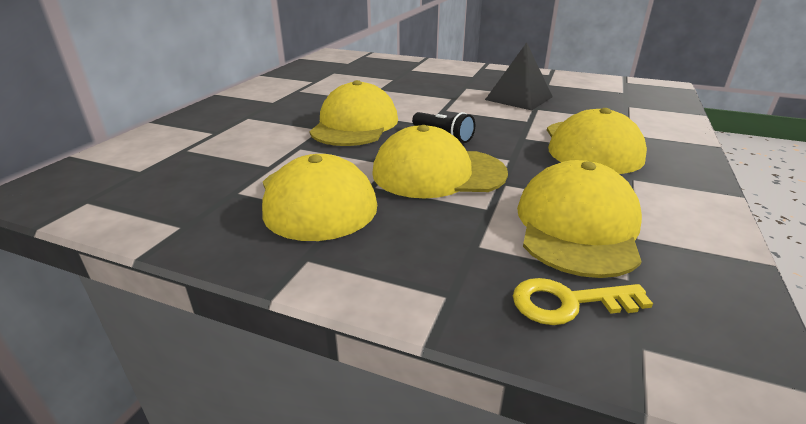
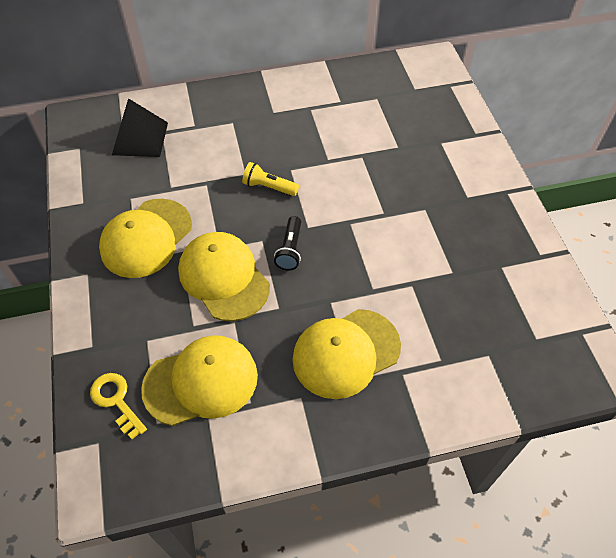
camera: 55 degrees right, 25 degrees up
yellow cap [309,80,398,146] -> yellow flashlight [242,162,299,196]
black pyramid [485,42,553,110] -> black pyramid moved to [112,98,168,157]

